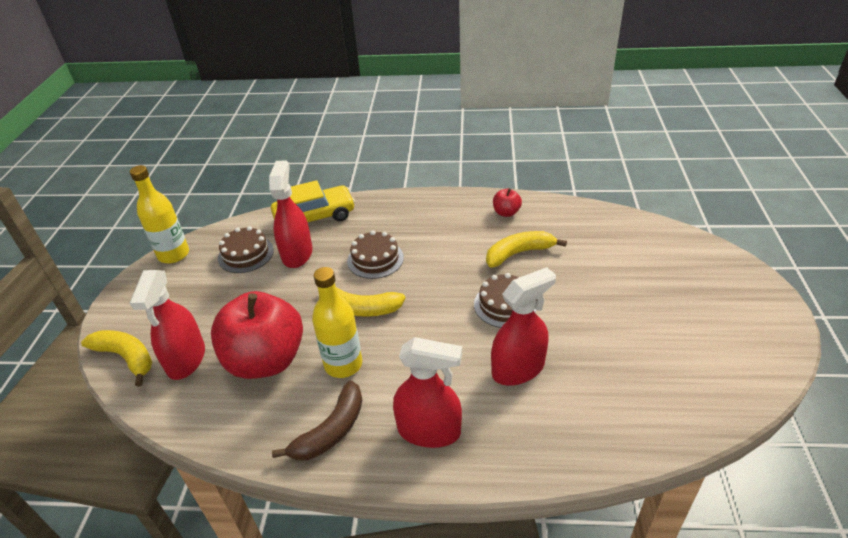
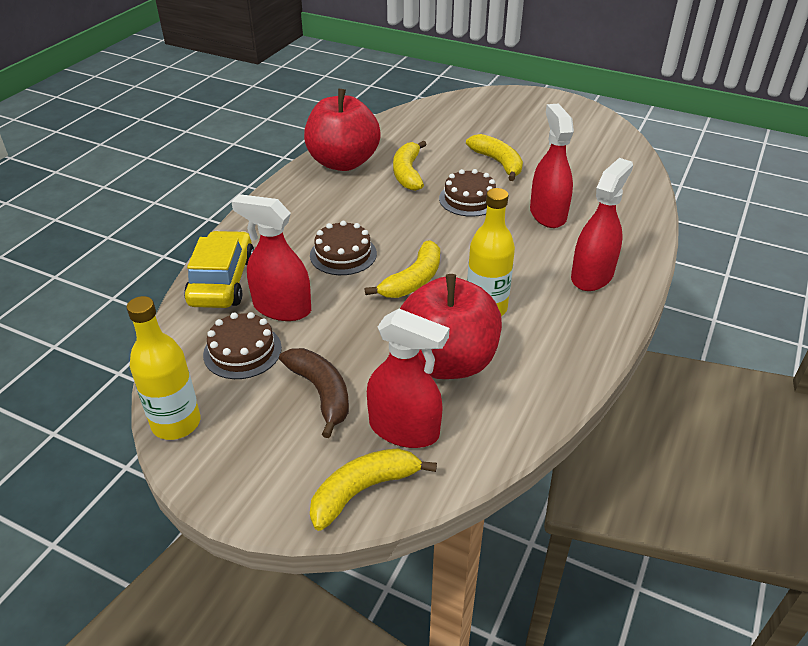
camera: 70 degrees left, 0 degrees up
brown banana [272,381,362,461] -> brown banana moved to [279,348,349,438]
red apple [493,188,522,217] -> red apple [304,89,381,171], size x2.41
none -> yellow banana [466,134,523,181]

